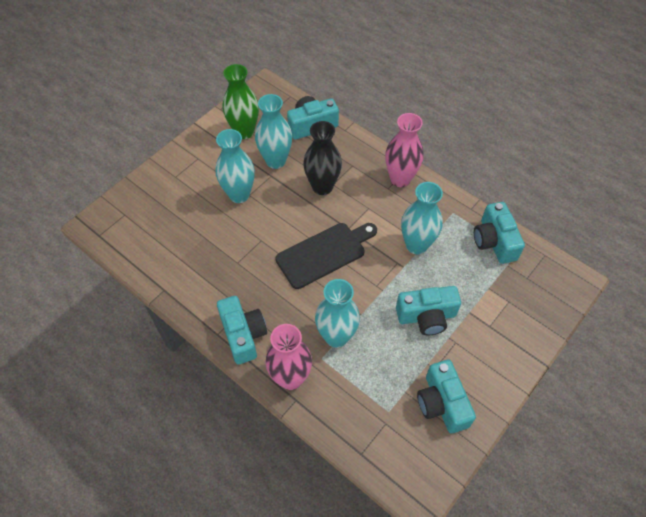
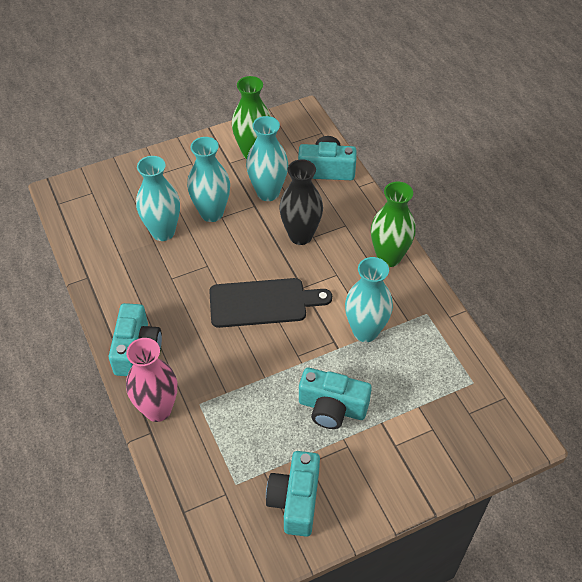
camera: 25 degrees right, 5 degrees down
turquoise vase [315,279,360,348] -> turquoise vase moved to [136,156,180,241]
pink vase [385,113,424,187] -> green vase [371,181,416,267]
turquoise camera [474,202,525,264] -> none

